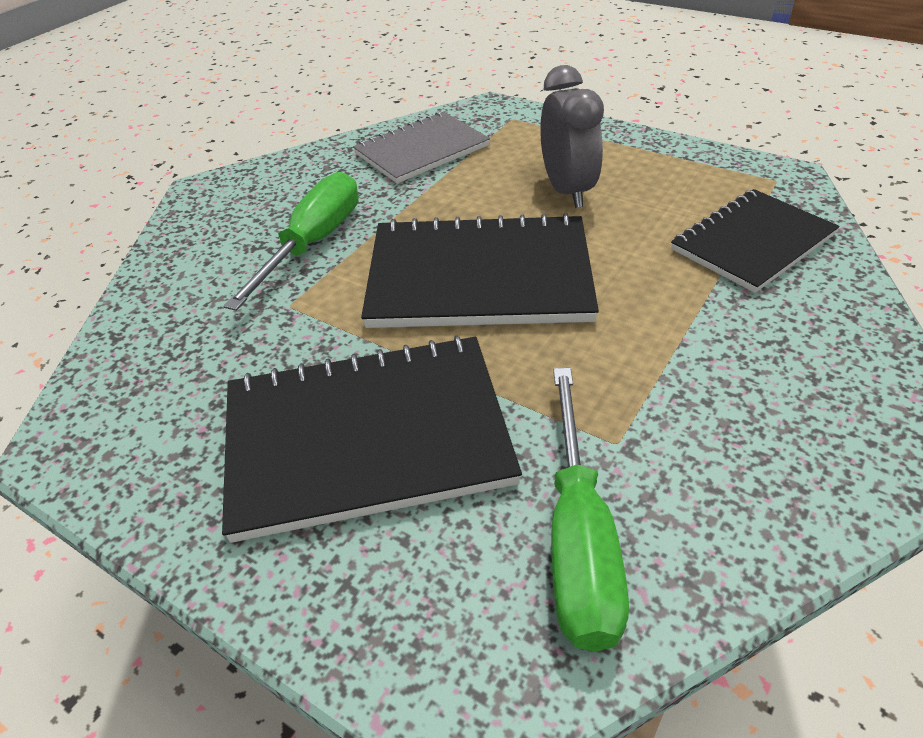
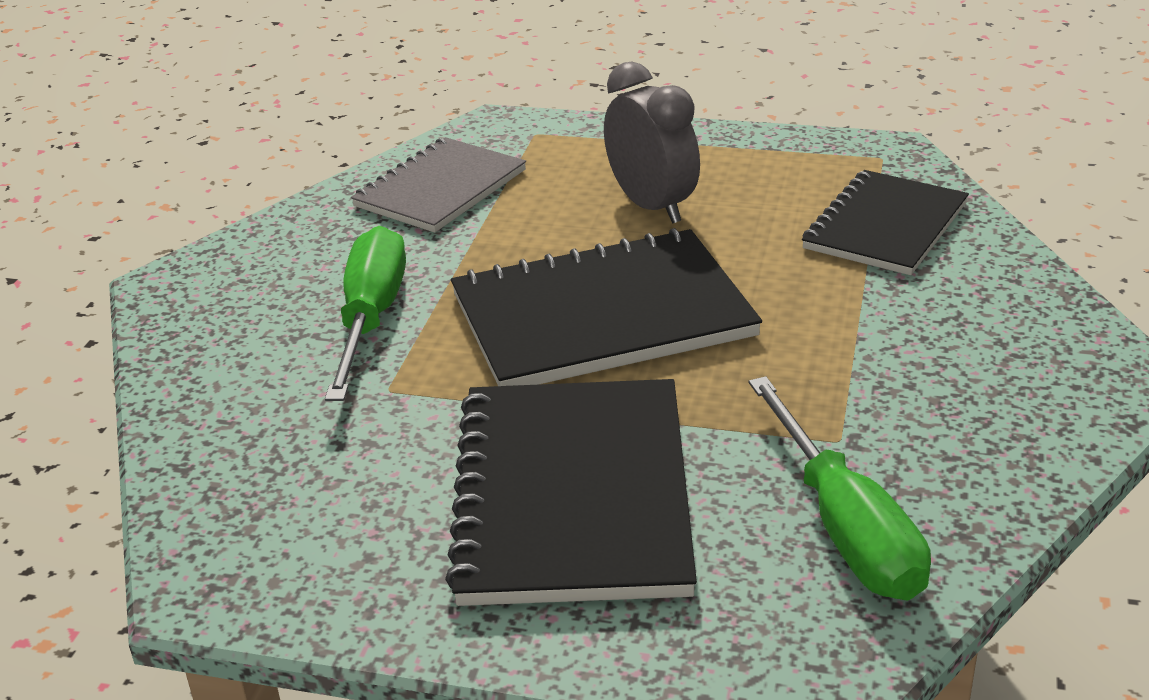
camera: 20 degrees left, 10 degrees down
black notebook [222,336,522,543] -> black notebook turned 60 degrees counterclockwise [445,379,697,606]

